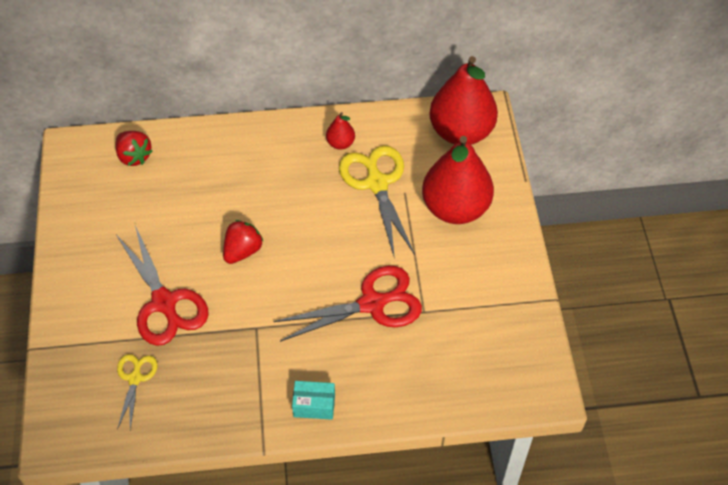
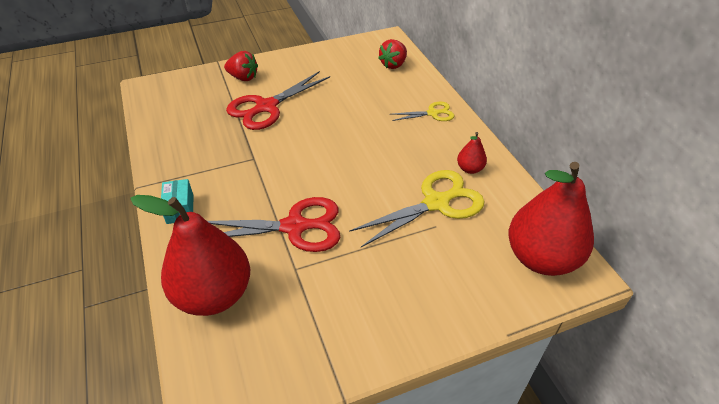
camera: 75 degrees right, 10 degrees down
yellow scissors [117,354,158,430] -> yellow scissors moved to [391,102,454,121]
red strawberry [223,220,263,264] -> red strawberry moved to [224,51,258,81]
red scissors [273,266,422,342] -> red scissors turned 60 degrees counterclockwise [207,197,340,252]
red pear [422,136,494,224] -> red pear moved to [130,195,250,316]

